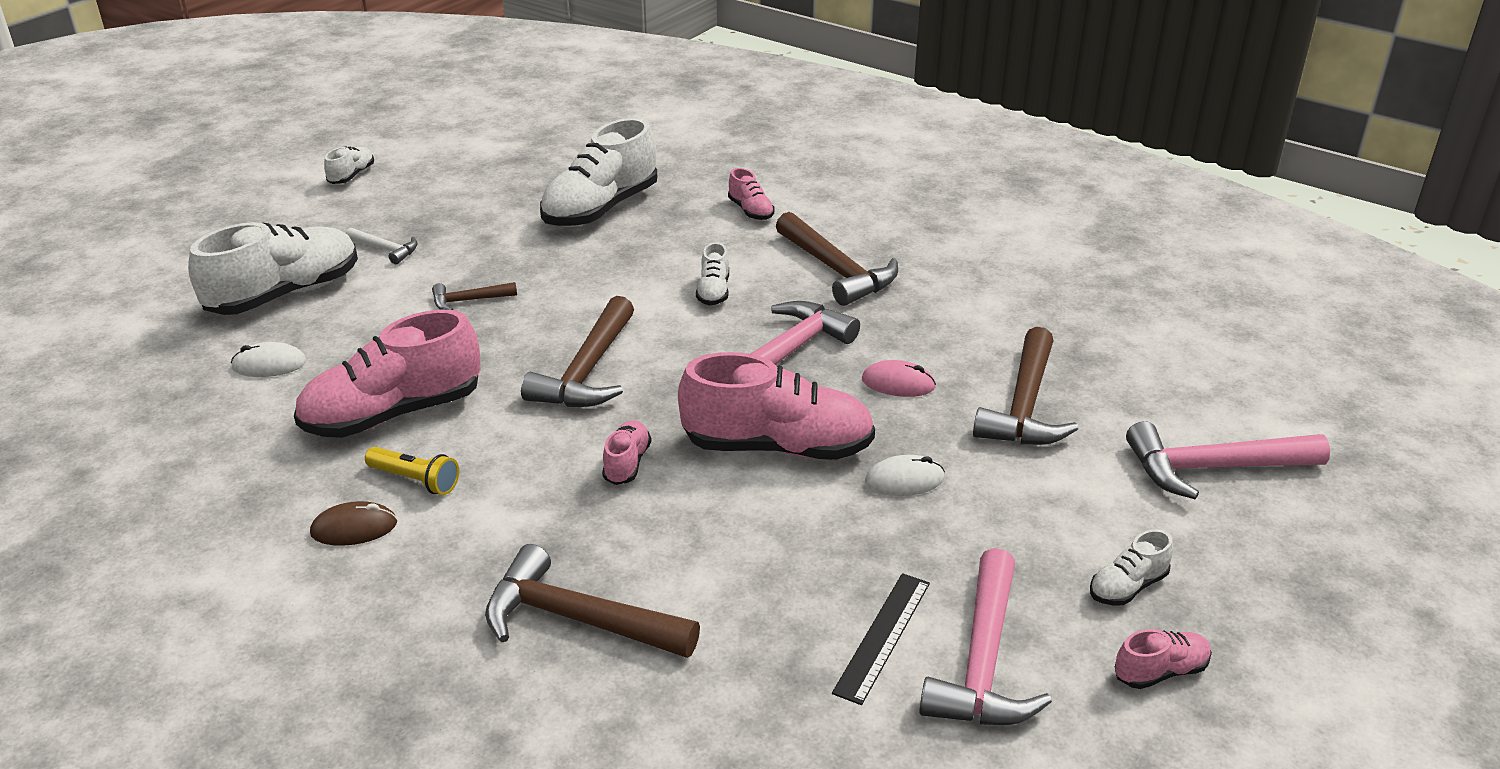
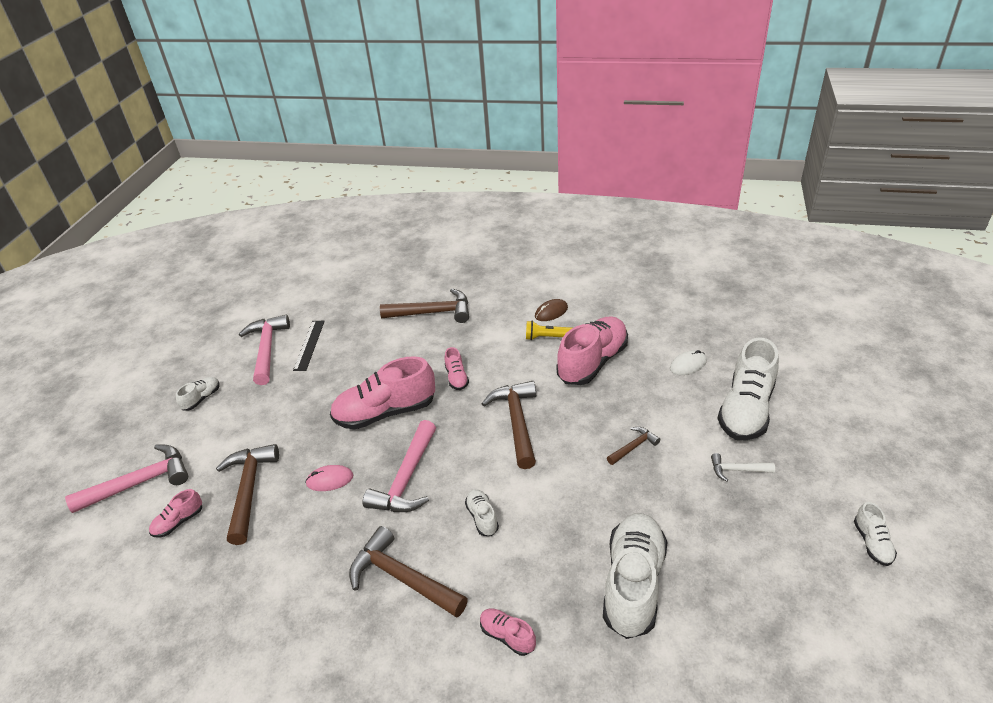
camera: 160 degrees right, 5 degrees up
white mouse [865,455,945,496] -> none
pink shoe [1115,629,1212,689] -> pink shoe moved to [149,489,202,538]

